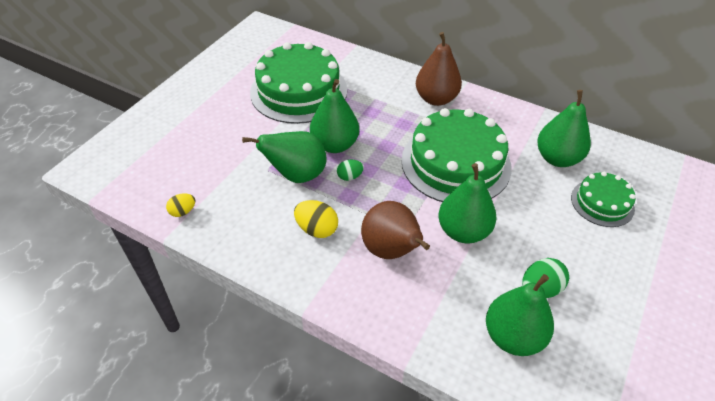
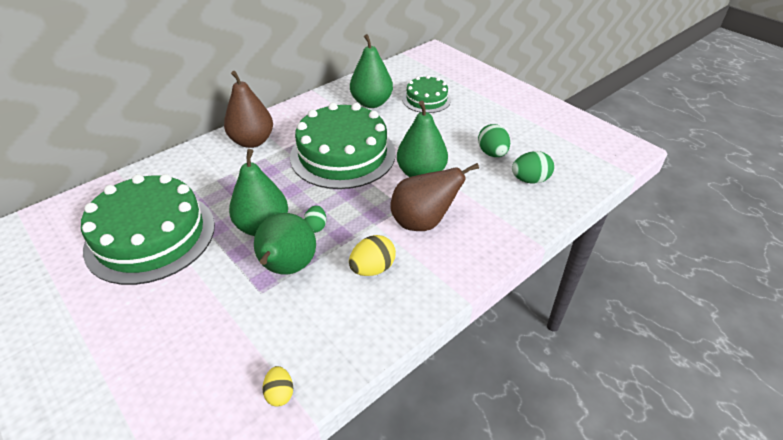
camera: 70 degrees left, 5 degrees down
green pear [486,274,554,356] -> green egg [512,151,554,184]

